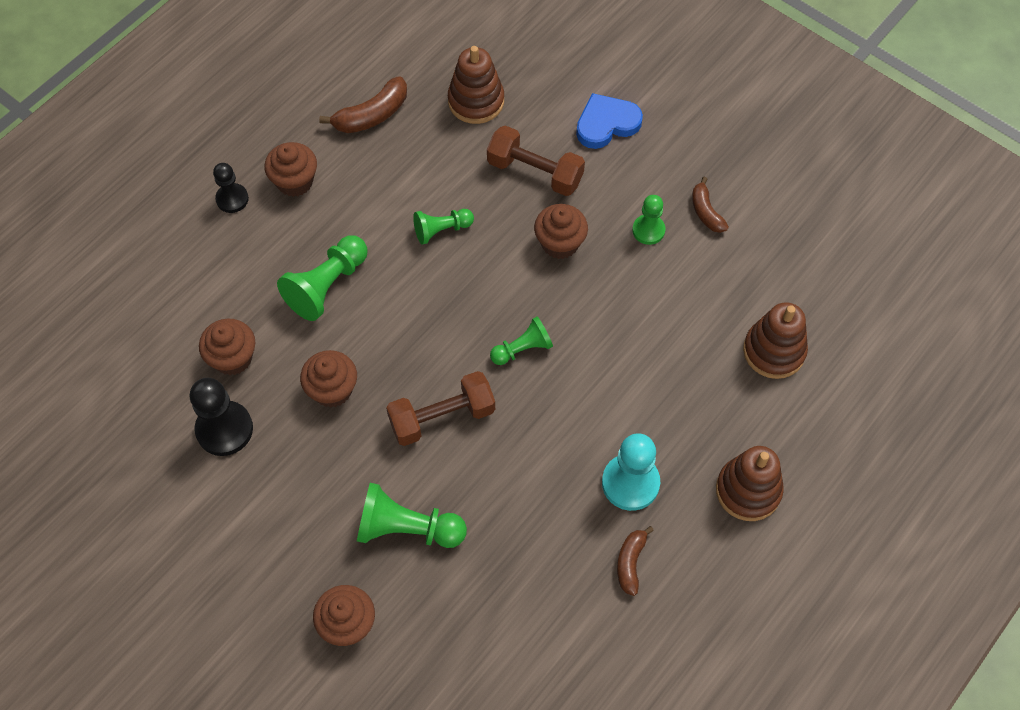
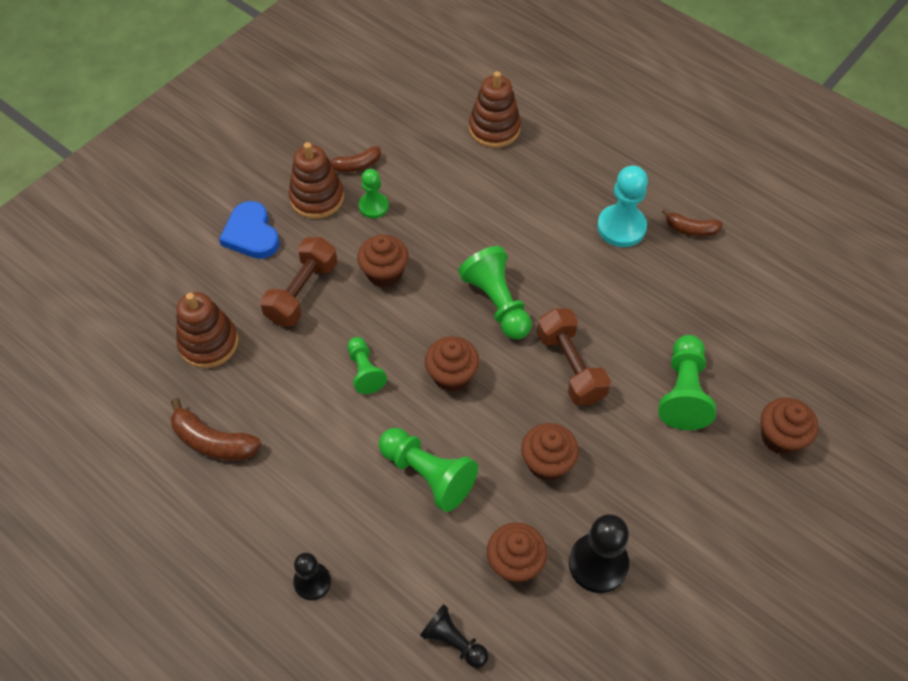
camera: 90 degrees left, 5 degrees down
brown cupcake [264,142,317,197] -> brown cupcake moved to [425,336,479,392]
brown banana [319,76,407,133] -> brown banana turned 150 degrees clockwise [170,398,261,461]
green pawn [490,317,553,365] -> green pawn [458,246,532,339], size x1.61
brown stacking toy [716,446,784,521] -> brown stacking toy moved to [289,142,344,219]
none -> black pawn [420,604,488,668]

